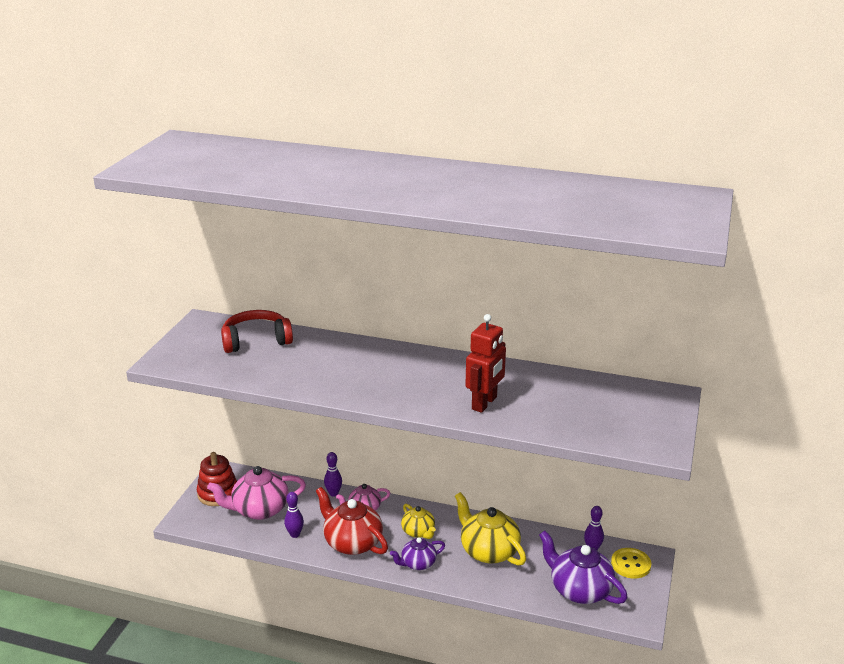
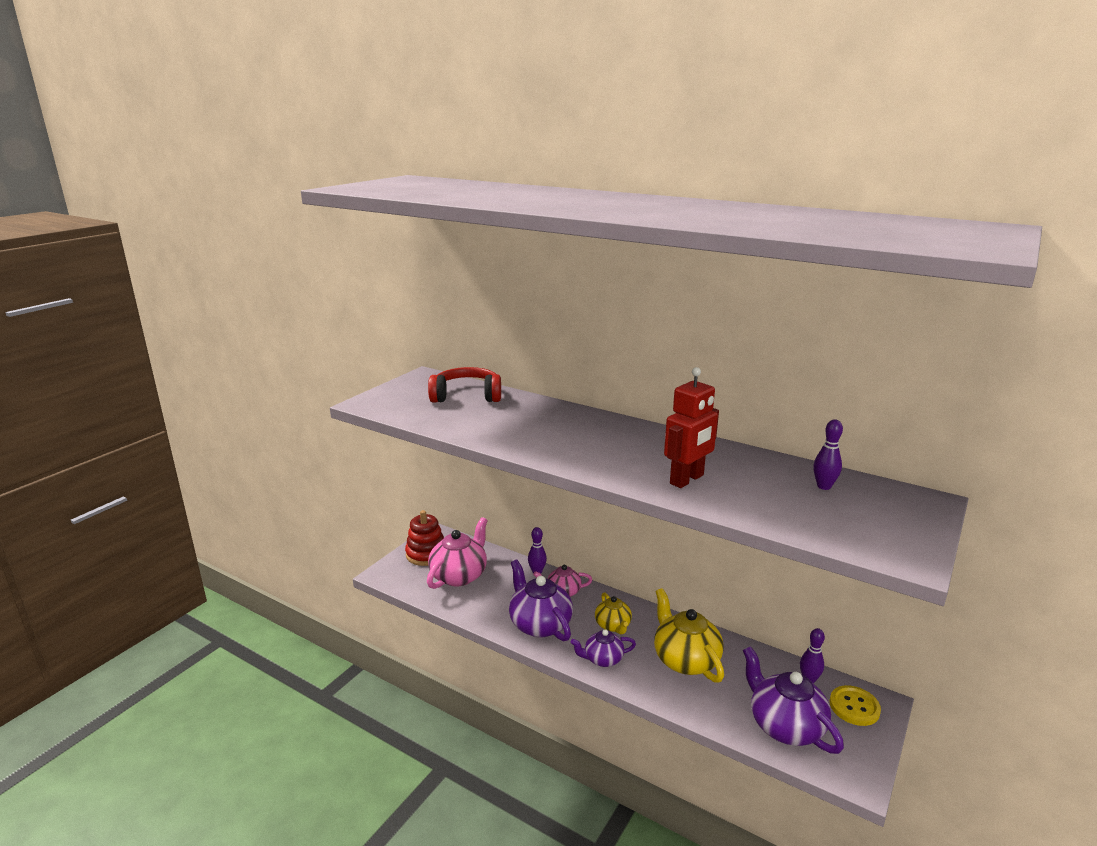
camera: 15 degrees right, 5 degrees down
pink teapot [207,466,306,520] -> pink teapot turned 120 degrees clockwise [427,517,488,589]
purple bowling pin [284,492,304,538] -> purple bowling pin moved to [813,419,843,490]
red teapot [316,487,388,555] -> purple teapot [509,560,573,641]

